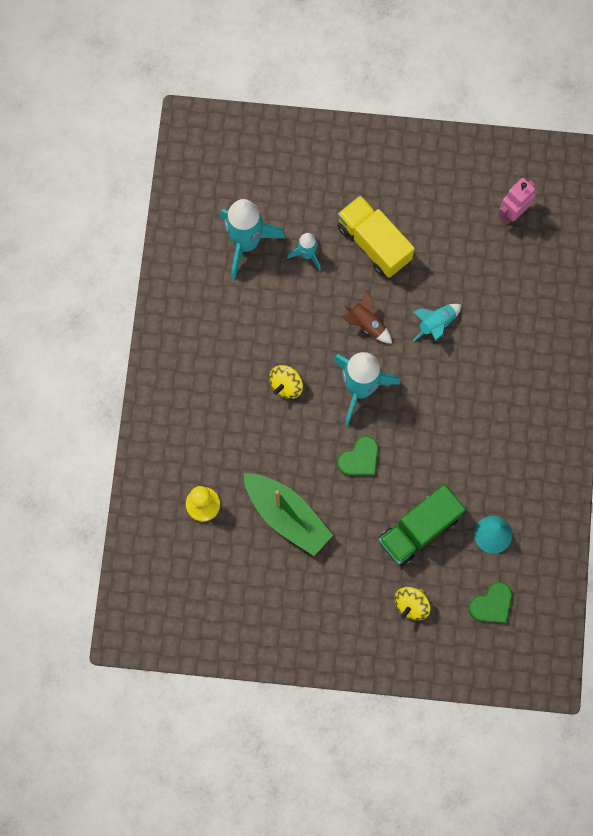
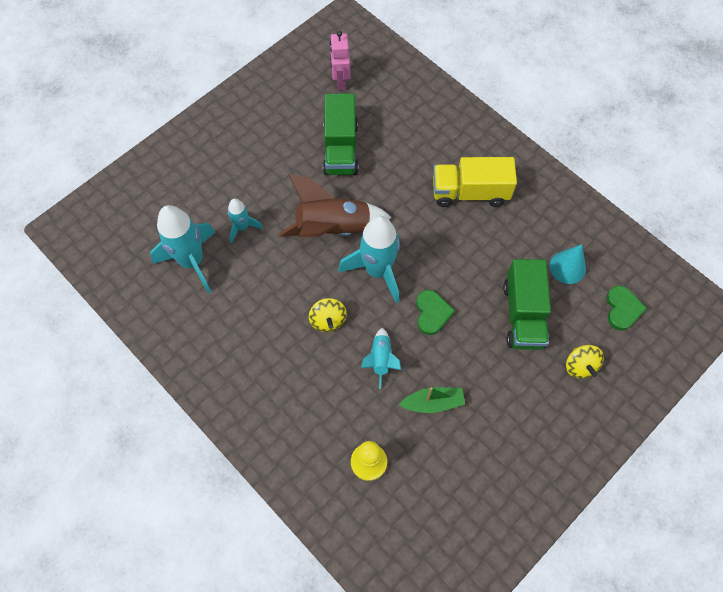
camera: 50 degrees left, 10 degrees down
green boat [243,473,333,556] -> green boat [398,387,465,413], size x0.59
yellow truck [337,195,415,278] -> yellow truck moved to [433,157,517,207]
brown rocket [342,290,392,344] -> brown rocket [279,174,392,238], size x1.91
turquoise rocket [413,304,462,341] -> turquoise rocket moved to [361,328,401,389]
none -> green truck [323,94,359,175]

